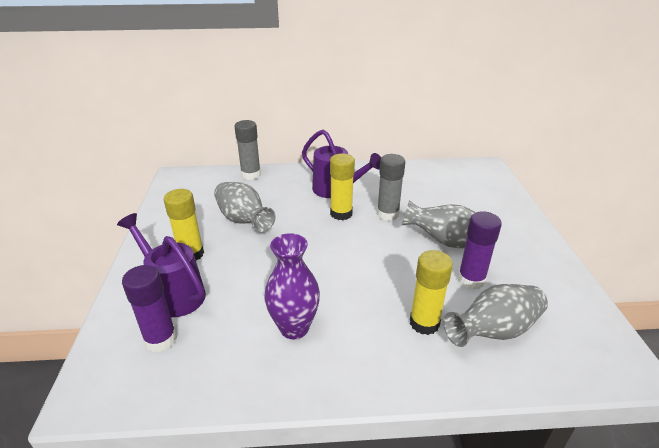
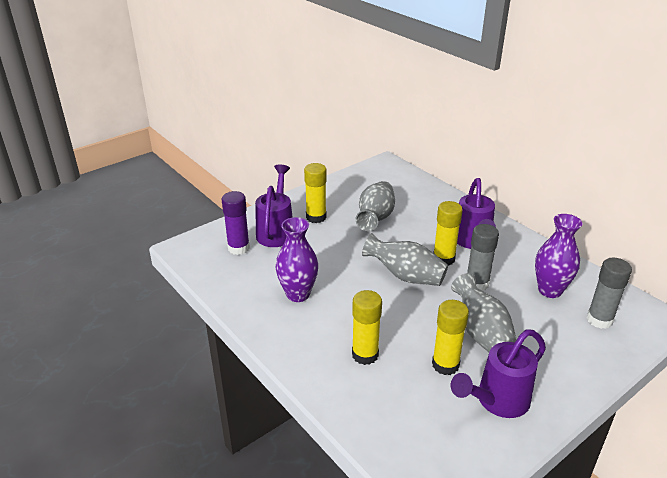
camera: 55 degrees right, 0 degrees up
grey glue stick [234,120,261,180] -> grey glue stick moved to [587,258,632,329]
grey vase [443,284,548,347] -> grey vase moved to [362,233,448,286]
purple glue stick [458,211,502,290] -> yellow glue stick [432,300,469,375]
none -> purple watering can [451,329,546,418]
none -> purple vase [535,214,582,298]

